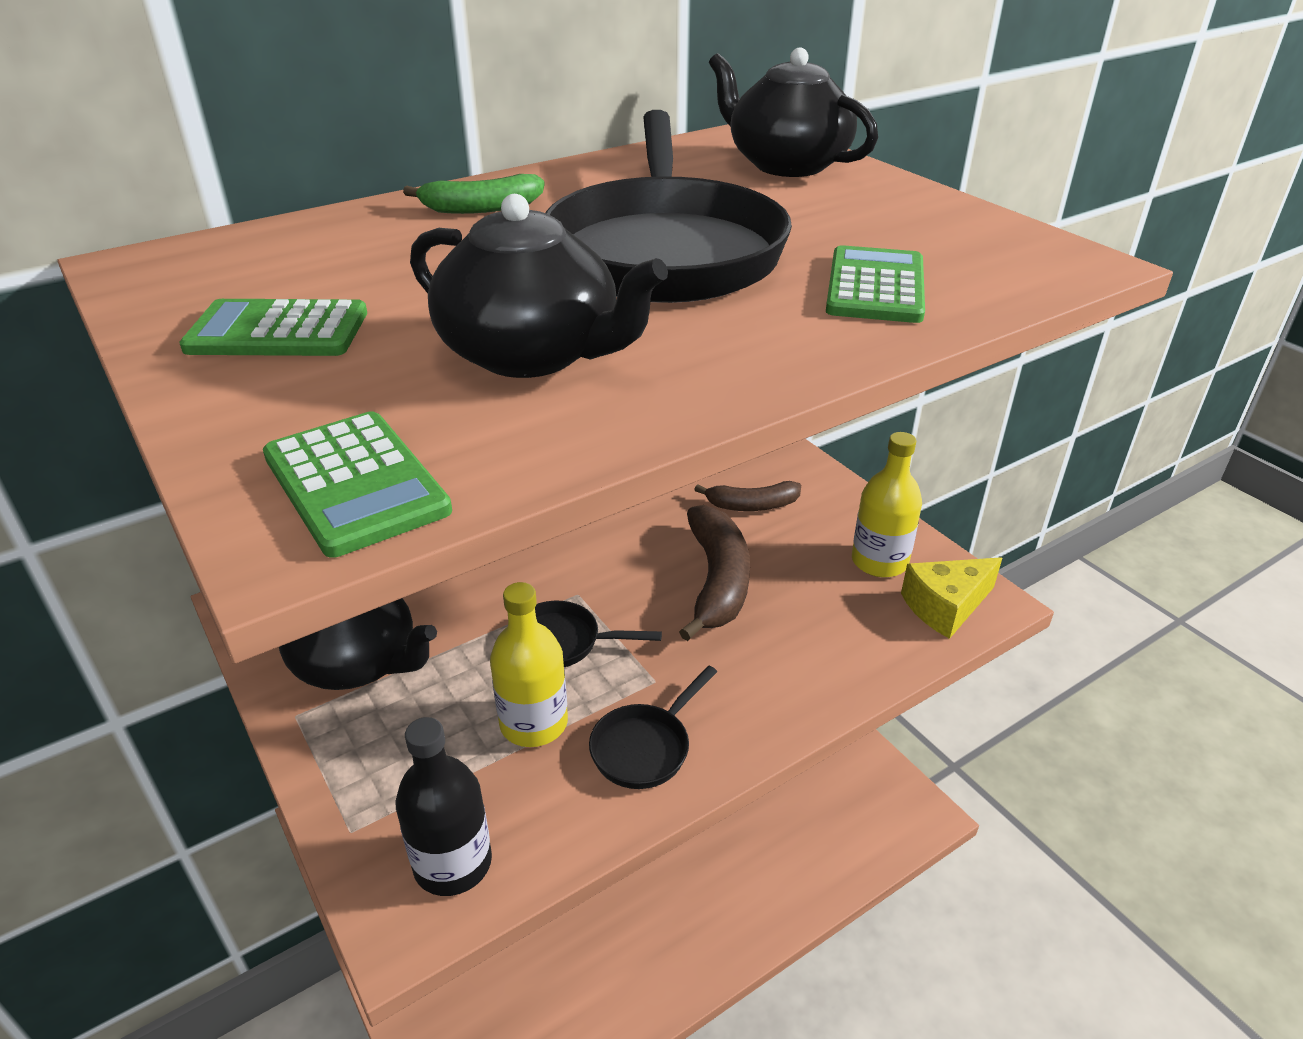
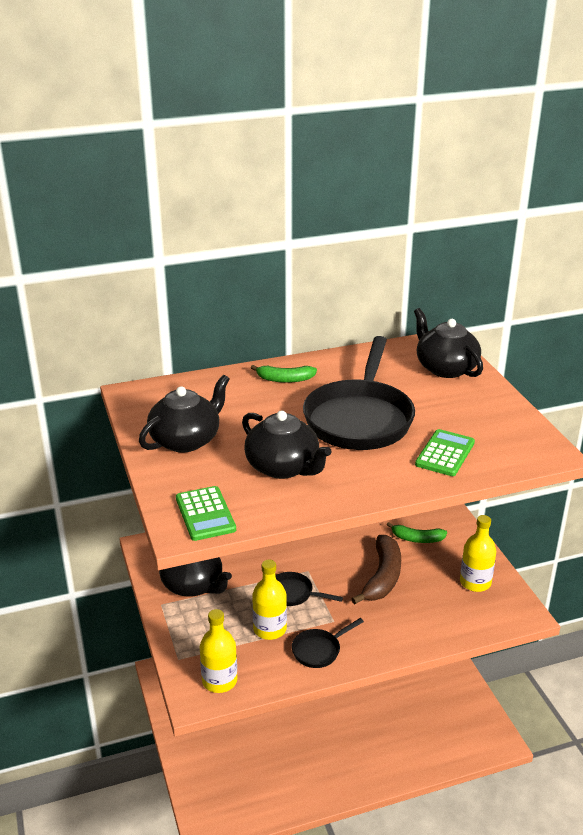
camera: 15 degrees right, 5 degrees down
green calculator [179,299,367,356] -> black teapot [139,375,230,452]
black bottle [396,717,492,896] -> yellow bottle [200,609,237,693]
brown banana [694,481,801,511] -> green banana [387,522,447,543]
yellow cheese [901,557,1002,639] -> none

